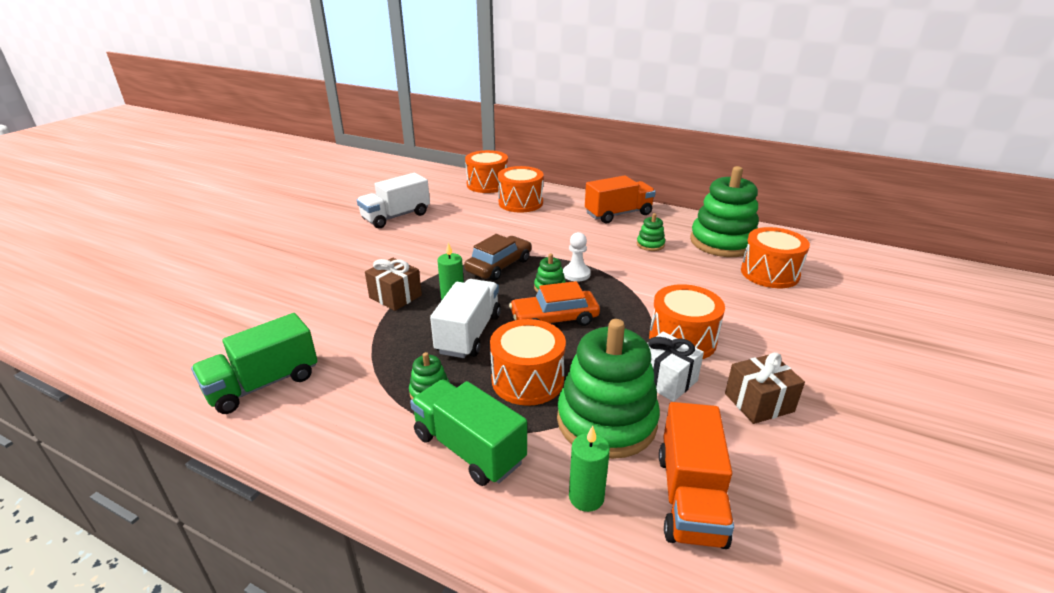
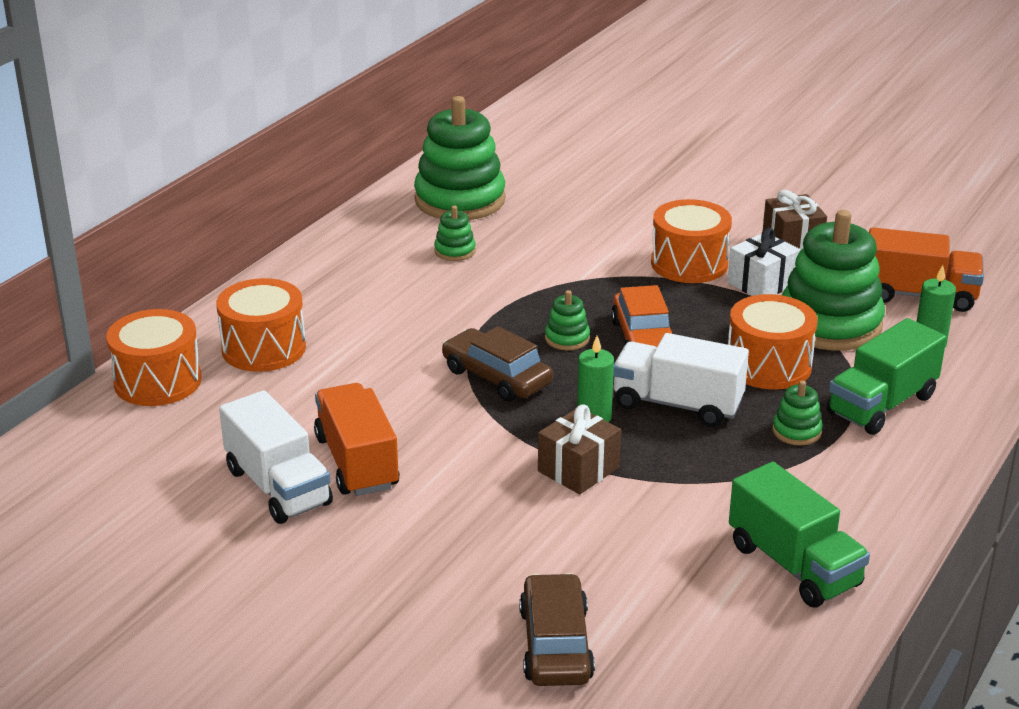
camera: 85 degrees left, 0 degrees up
white pawn [563,232,591,282] -> none
orange truck [585,175,656,223] -> orange truck moved to [314,383,399,496]
orange drum [741,227,810,288] -> none
none -> brown car [519,573,595,686]

